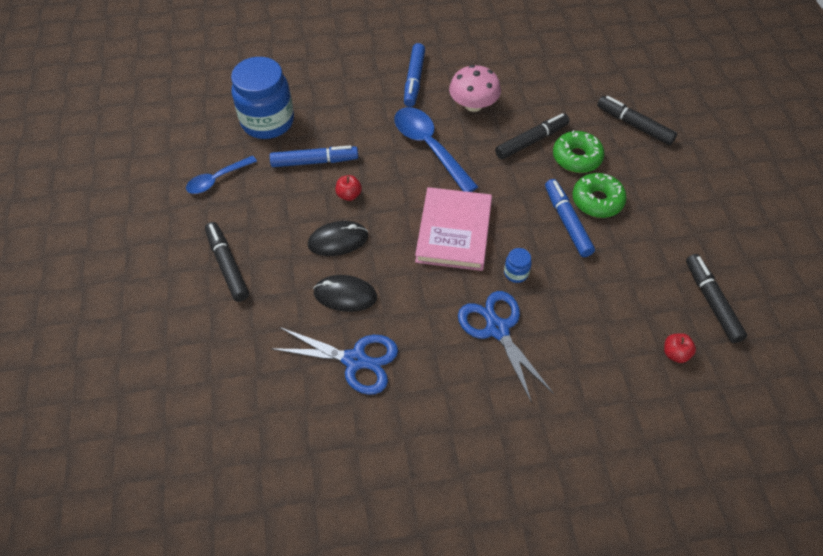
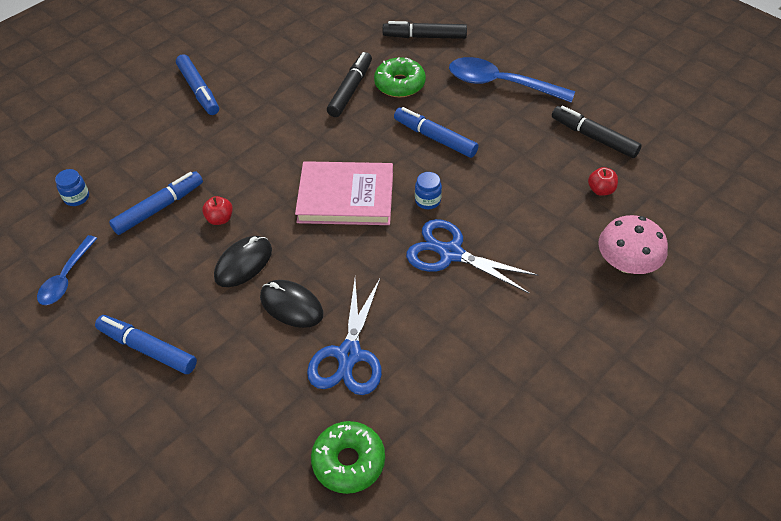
camera: 35 degrees left, 5 degrees down
black marker [205,222,249,302] -> blue marker [95,315,197,374]
blue jar [231,57,294,139] -> blue jar [55,169,89,206], size x0.40
blue scissors [270,327,398,395] -> blue scissors turned 120 degrees clockwise [307,279,382,395]
black mouse [313,275,377,312] -> black mouse turned 60 degrees clockwise [260,280,323,328]
blue spoon [394,107,478,192] -> blue spoon moved to [449,57,575,102]
pink book [415,187,492,271] -> pink book turned 60 degrees counterclockwise [295,161,393,225]
pink mushroom [449,65,501,112] -> pink mushroom moved to [598,215,668,274]
green donut [573,173,627,218] -> green donut moved to [311,421,385,494]

